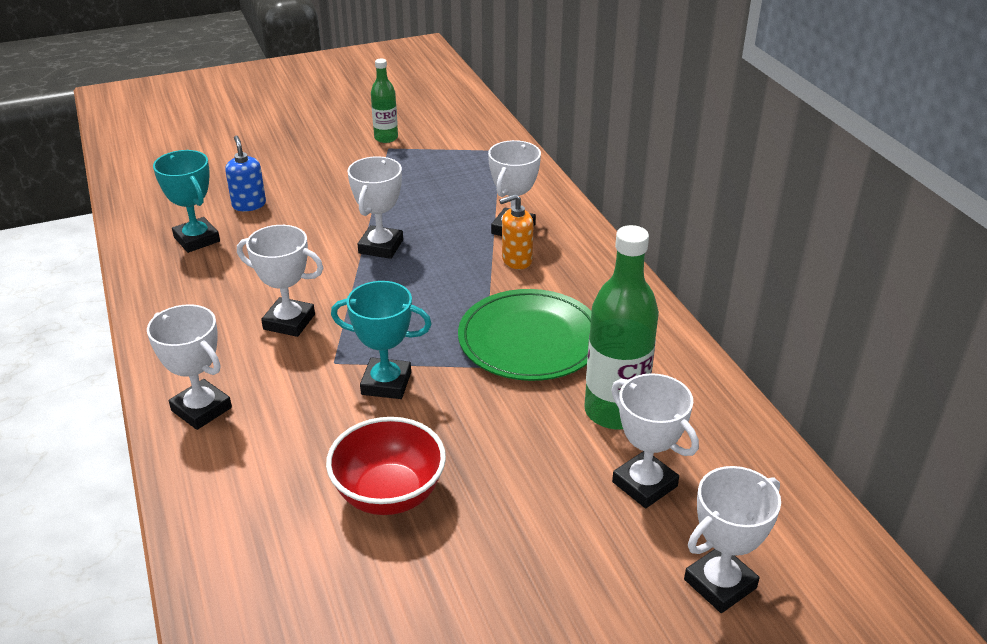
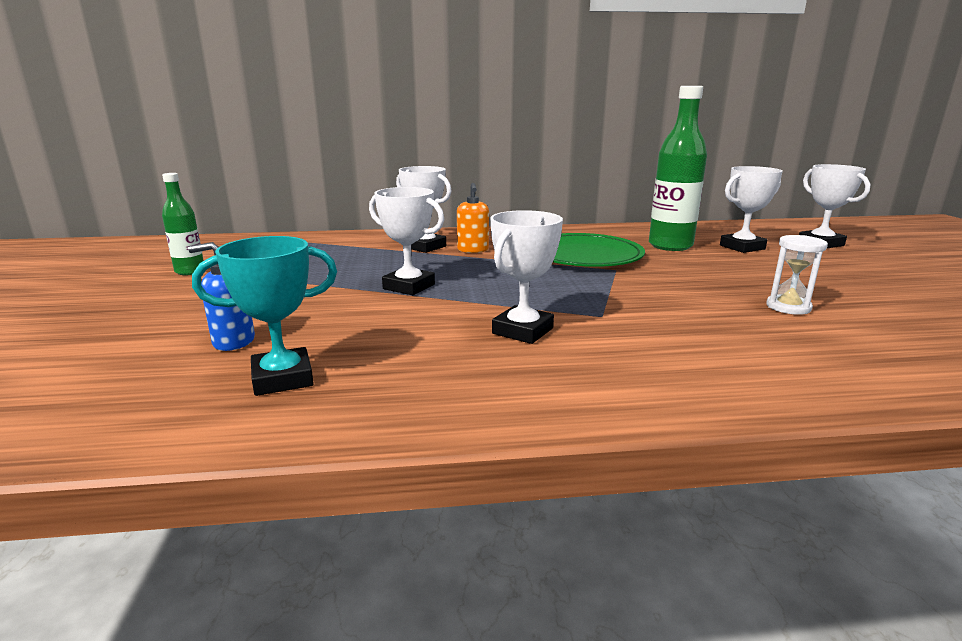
camera: 75 degrees left, 15 degrees down
white trophy [147,304,232,430] -> none
red bowl [326,417,446,515] -> white hourglass [766,235,828,315]
turquoise trophy [331,281,432,399] -> none

